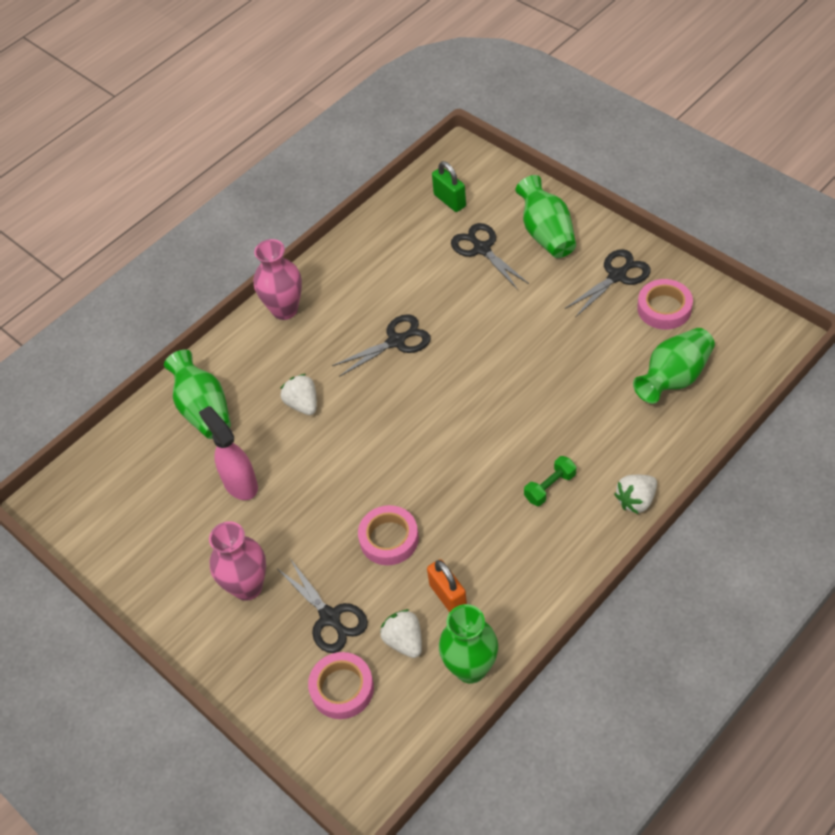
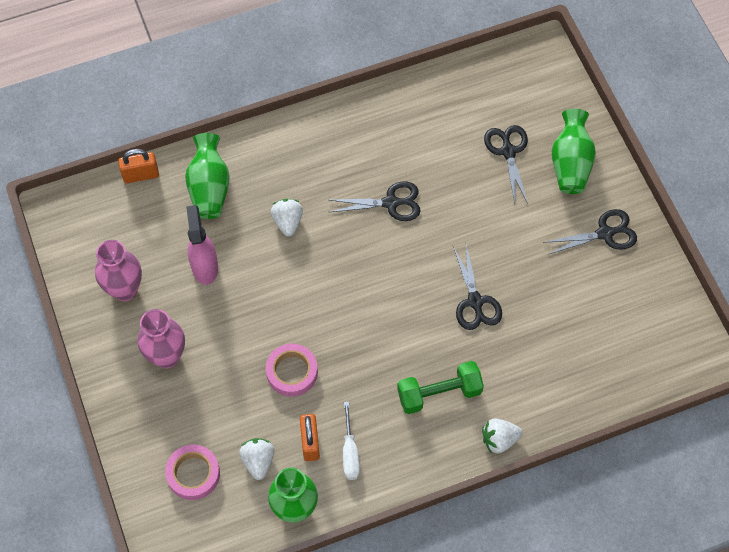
camera: 20 degrees right, 10 degrees up
pink vase [254,239,302,320] -> pink vase moved to [95,240,142,301]
black scissors [278,559,368,653] -> black scissors moved to [453,245,502,330]
green padlock [432,161,466,212] -> none
green dumbbell [524,456,576,506] -> green dumbbell [397,361,484,414], size x1.64
green vase [633,328,715,404] -> none
pink tape [637,279,693,330] -> none
none -> orange padlock [118,149,159,183]
none -> white screwdriver [343,402,360,480]

